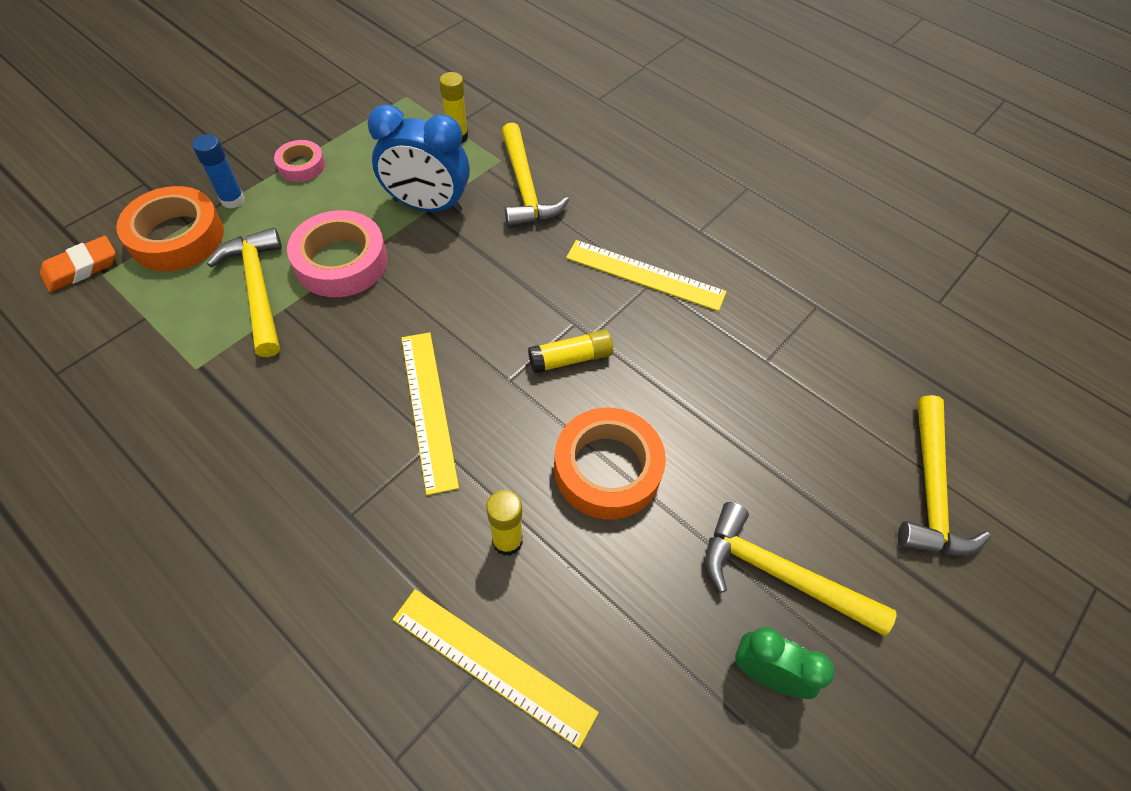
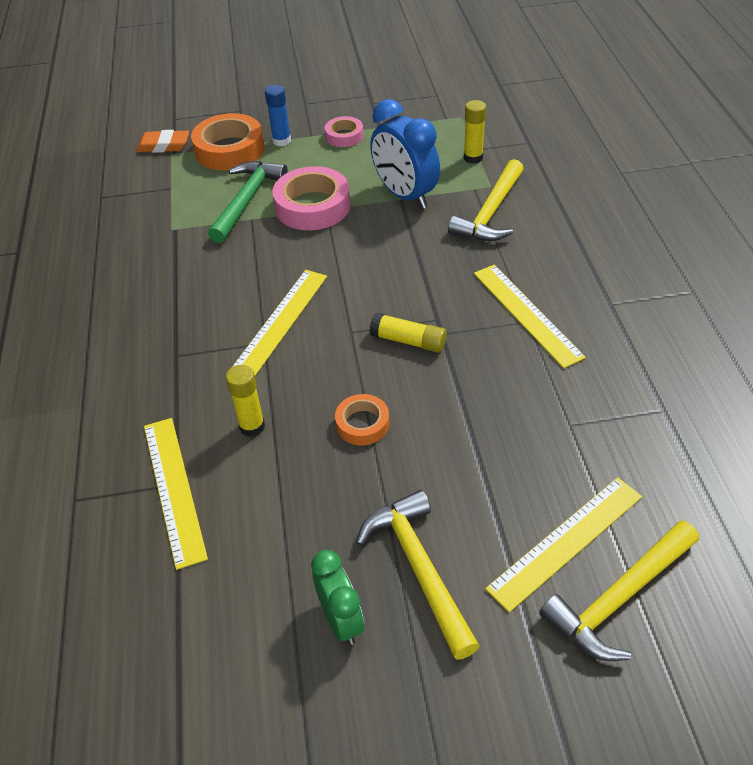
camera: 45 degrees right, 10 degrees down
yellow hammer [207,228,282,357] -> green hammer [208,161,288,243]
orange tape [554,407,666,519] -> orange tape [335,394,389,446], size x0.55
none -> yellow ruler [485,477,642,612]

